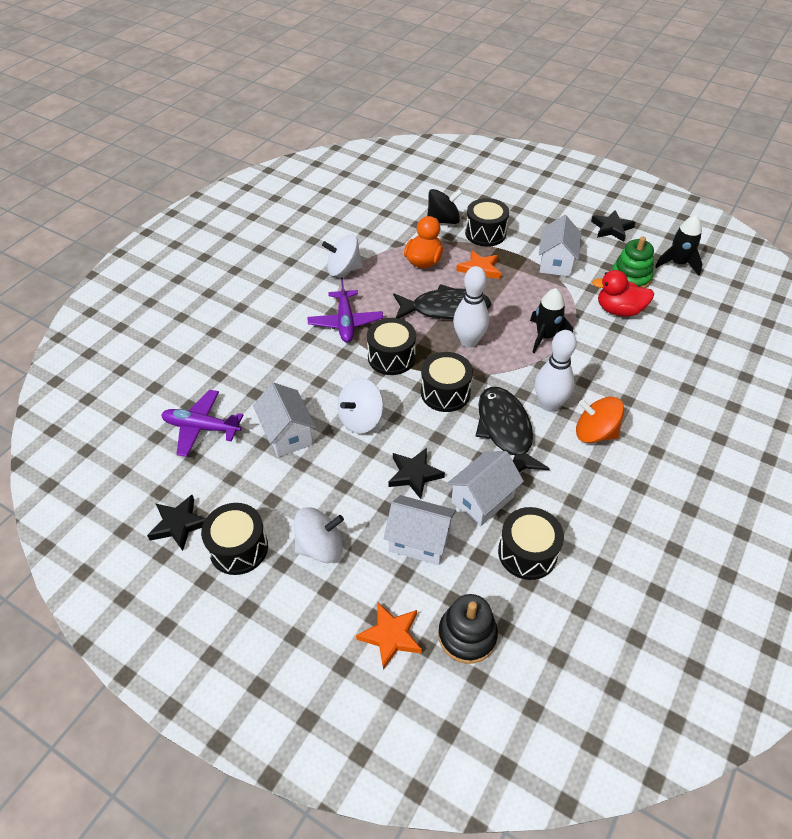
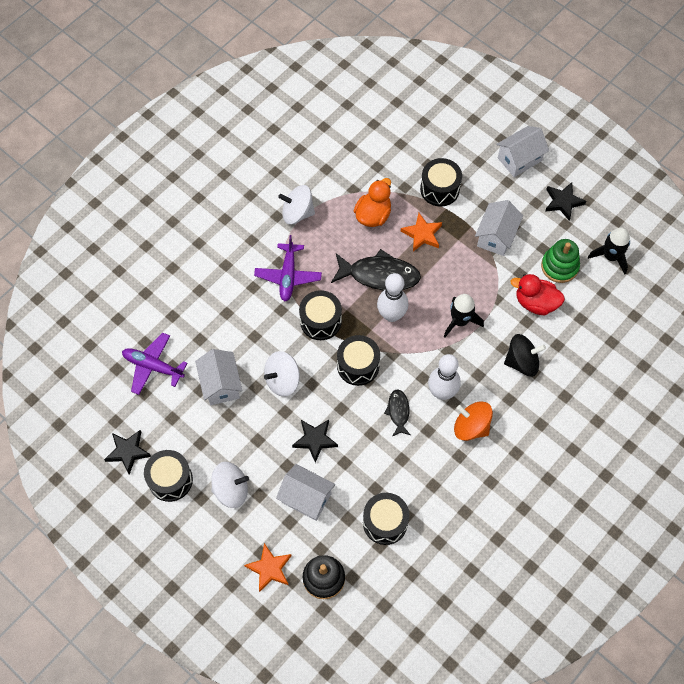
camera: 10 degrees right, 15 degrees up
black spinning top [427,189,463,224] -> black spinning top moved to [504,334,546,377]
white house [447,451,524,527] -> white house moved to [496,126,549,177]
black fish [475,387,550,472] -> black fish [384,389,411,436], size x0.53

